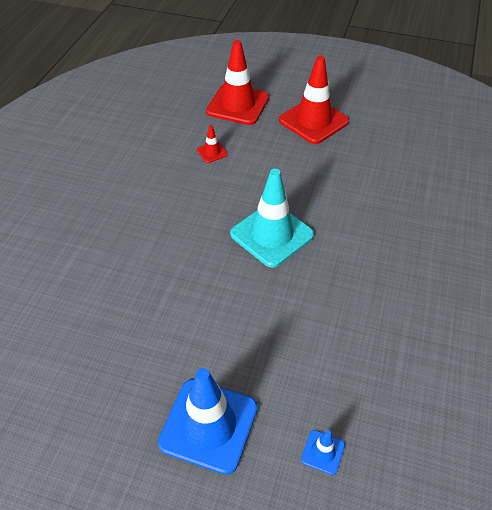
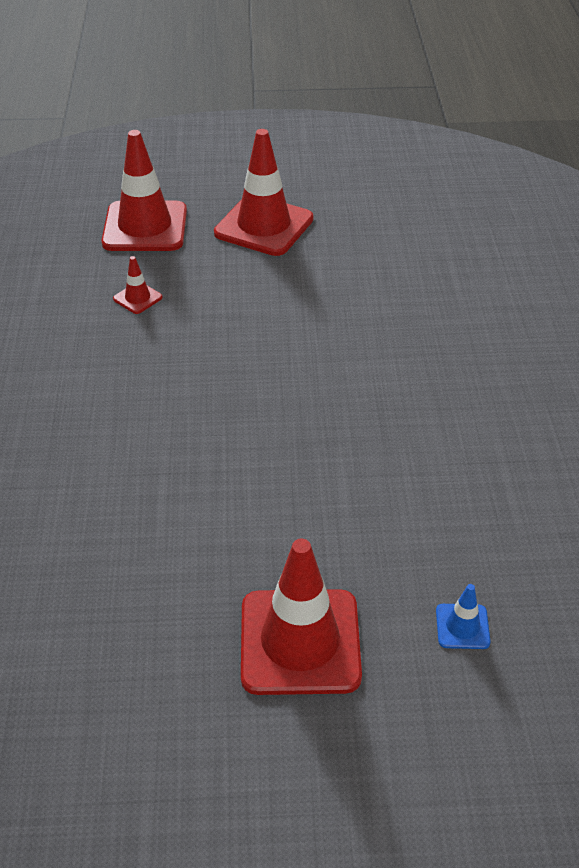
camera: 20 degrees left, 5 degrees down
blue traffic cone [158,368,258,475] -> red traffic cone [241,538,362,695]
turquoise traffic cone [230,169,314,268] -> none

